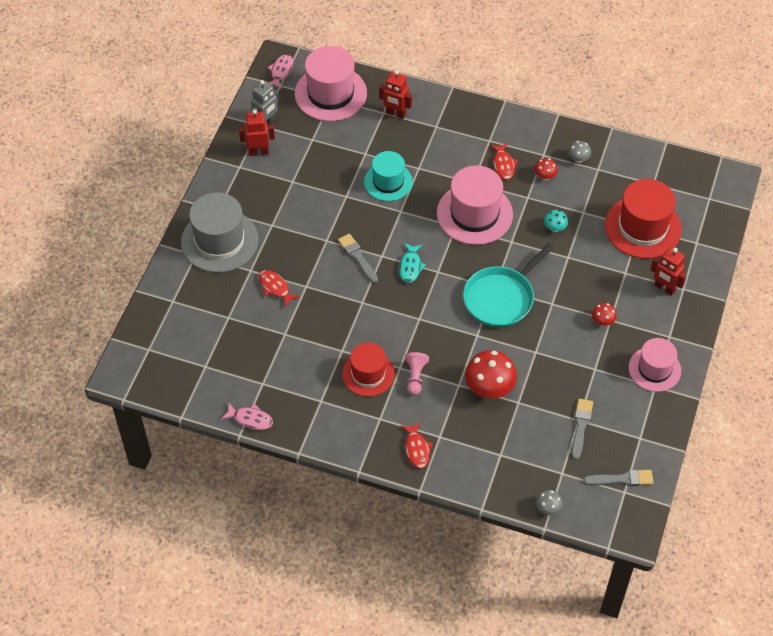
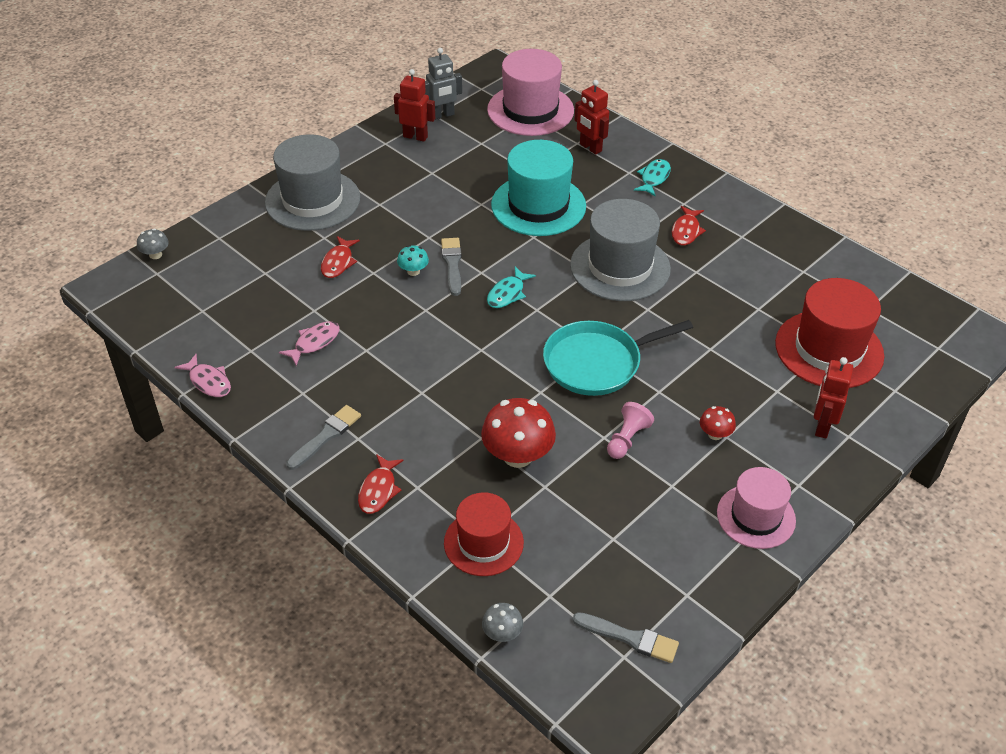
camera: 25 degrees right, 10 degrees down
red fish [259,270,300,308] -> red fish turned 150 degrees counterclockwise [321,236,360,278]
pink fish [268,54,293,89] -> pink fish moved to [279,321,339,366]
red hat [342,343,395,397] -> red hat moved to [444,492,524,576]
turquoise hat [364,151,413,201] -> turquoise hat [491,140,586,236], size x1.55
pink pawn [405,352,429,395] -> pink pawn moved to [607,402,654,459]
pink hat [437,165,513,245] -> grey hat [570,199,671,301]
red mushroom [534,158,558,180] -> none
turquoise mushroom [544,210,568,232] -> turquoise mushroom moved to [397,245,429,276]
grey mushroom [568,141,591,163] -> grey mushroom moved to [137,228,169,259]
grey brush [571,399,593,460] -> grey brush moved to [286,405,361,470]
red robot [650,247,687,296] -> red robot turned 45 degrees clockwise [814,357,853,438]
none -> turquoise fish [634,159,671,197]

